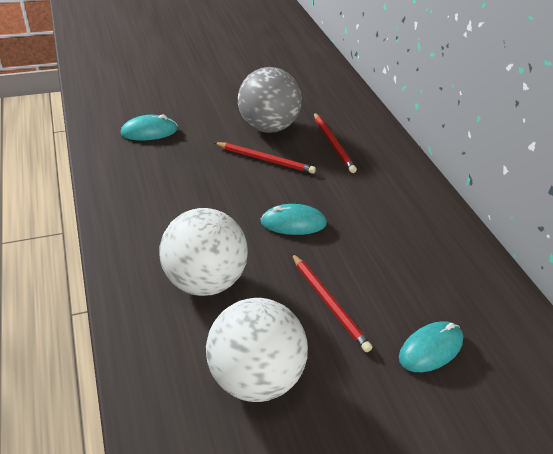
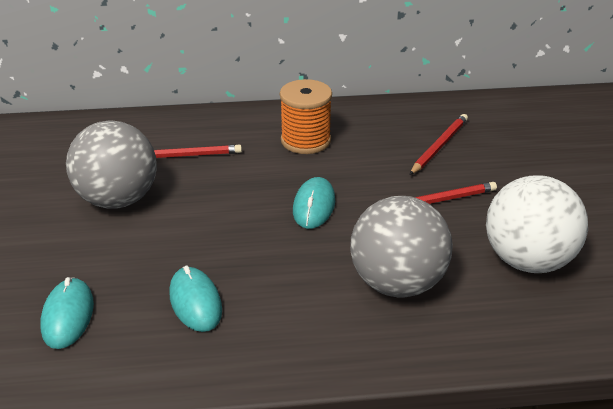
camera: 75 degrees left, 5 degrees down
white ball [159,208,248,296] -> grey ball [350,196,453,298]
red pencil [214,142,316,174] -> red pencil moved to [410,114,468,175]
turquoise mouse [399,321,463,372] -> turquoise mouse moved to [169,266,222,332]
none -> orange spool [280,79,332,154]

